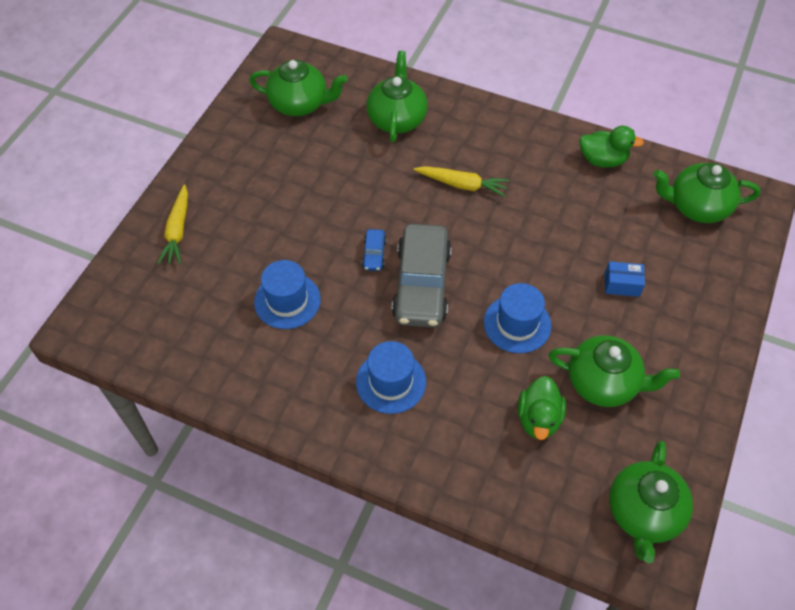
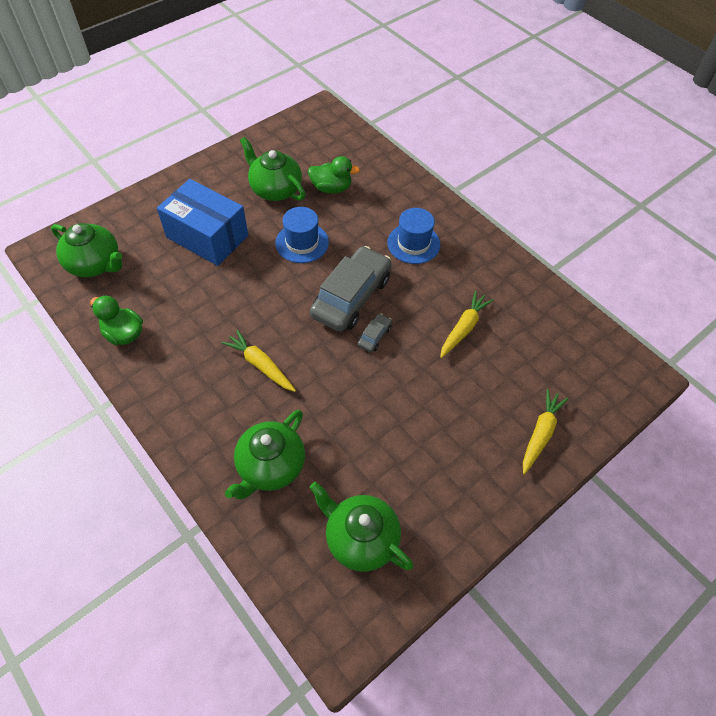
camera: 155 degrees left, 0 degrees up
blue hat [254,260,321,329] -> yellow carrot [440,291,494,358]
blue car [362,229,387,271] -> grey car [358,313,392,352]
green duck [518,376,566,440] -> green duck turned 60 degrees clockwise [308,156,360,194]
blue box [605,261,645,297] -> blue box [157,179,248,266], size x2.40
green teapot [609,441,693,563] -> none

